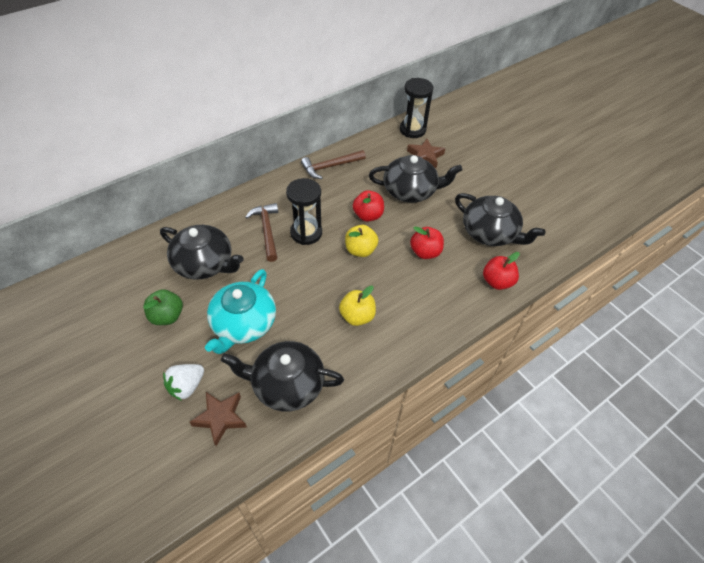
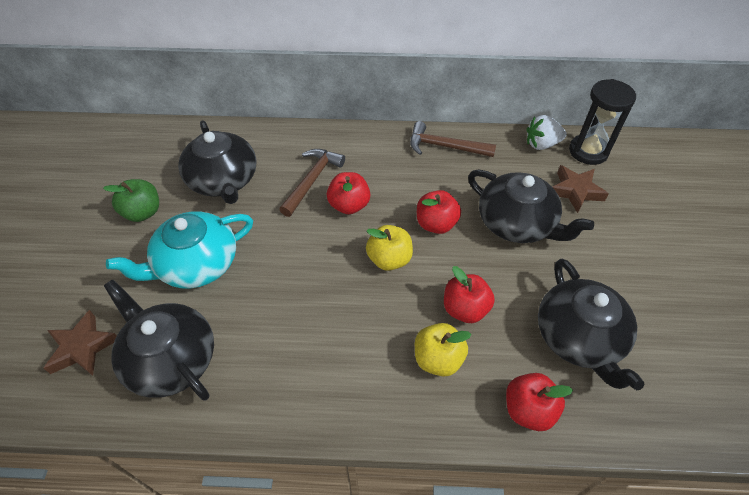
camera: 40 degrees right, 0 degrees up
white strawberry [163,364,204,401] -> white strawberry moved to [527,115,566,150]
black hourglass [286,178,322,245] -> red apple [327,172,370,214]
yellow apple [339,285,376,326] -> yellow apple moved to [415,323,472,377]

